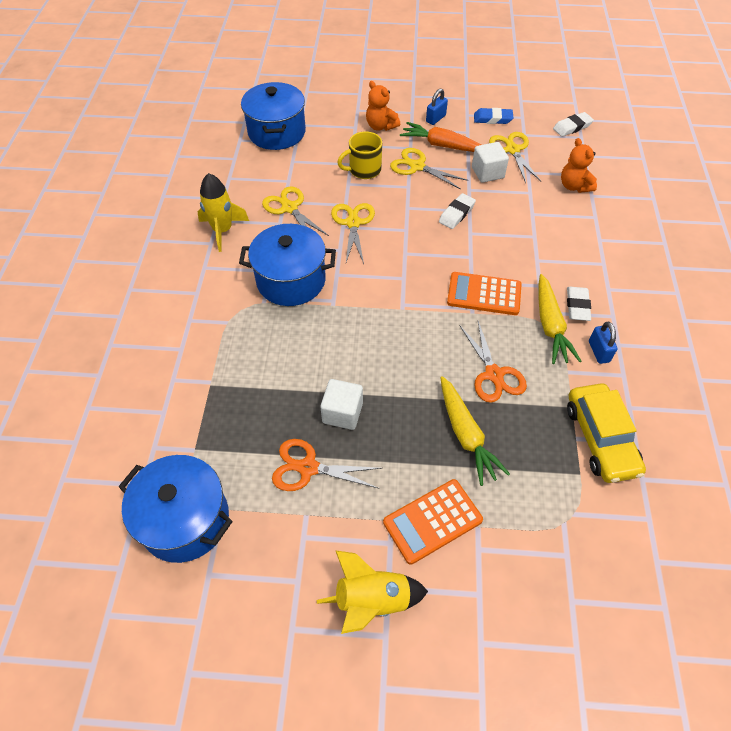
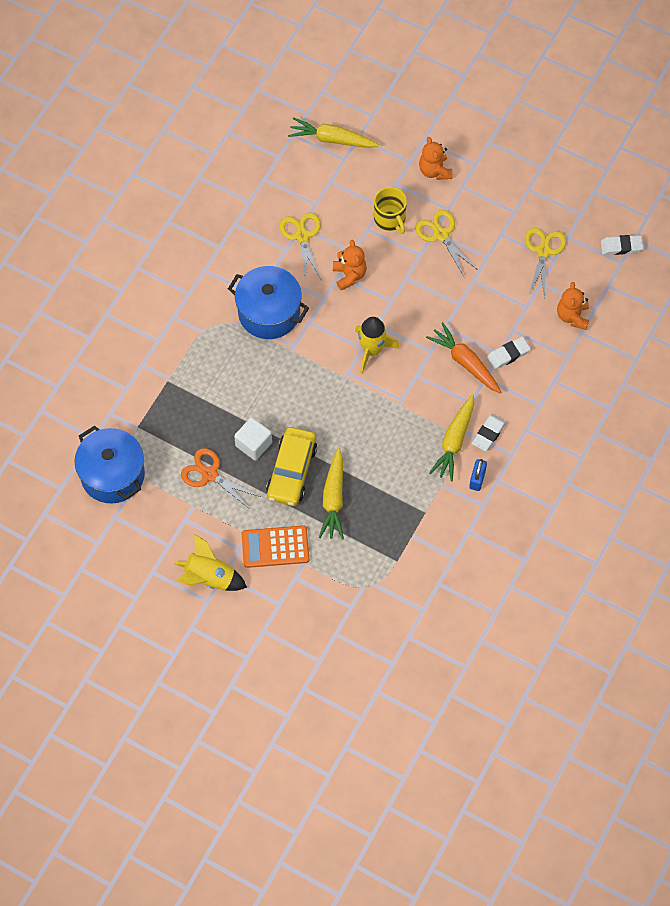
camera: 25 degrees right, 10 degrees up
yellow rocket [198,173,249,252] -> yellow rocket moved to [355,317,400,374]
blue pot [241,82,306,150] -> yellow carrot [288,117,379,148]
yellow scissors [331,203,375,264] -> orange teddy bear [333,240,367,291]
yellow mug [337,131,382,179] -> yellow mug turned 120 degrees counterclockwise [374,187,407,234]
orange carrot [400,122,482,152] -> orange carrot moved to [426,322,501,393]
blue padlock [426,88,448,125] -> none
white eraser [439,193,476,229] -> white eraser moved to [487,337,531,370]
orange calculator [447,272,522,315] -> none
orange scissors [459,321,527,403] -> none
white cube [472,142,509,183] -> none
blue eraser [474,108,513,124] -> none
yellow car [567,383,646,483] -> yellow car moved to [266,427,317,506]

